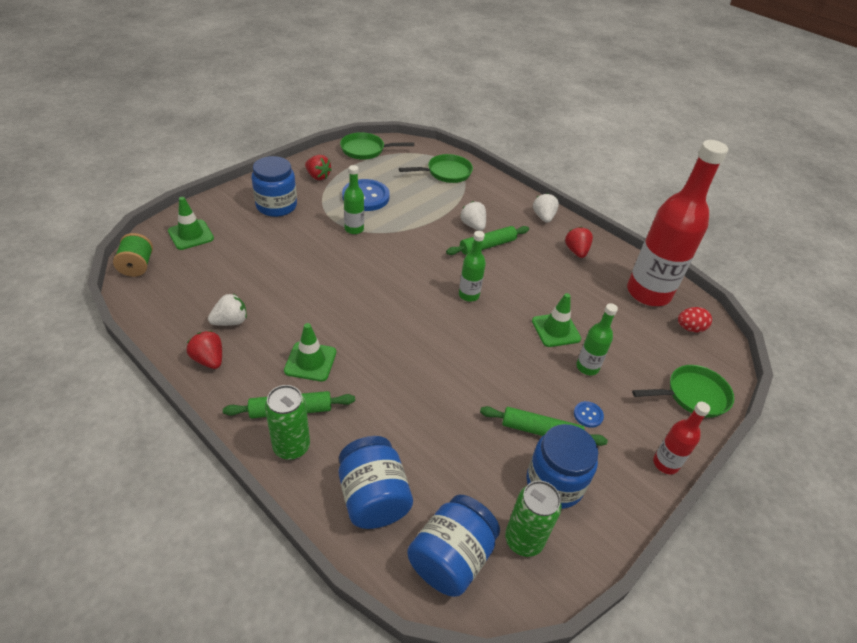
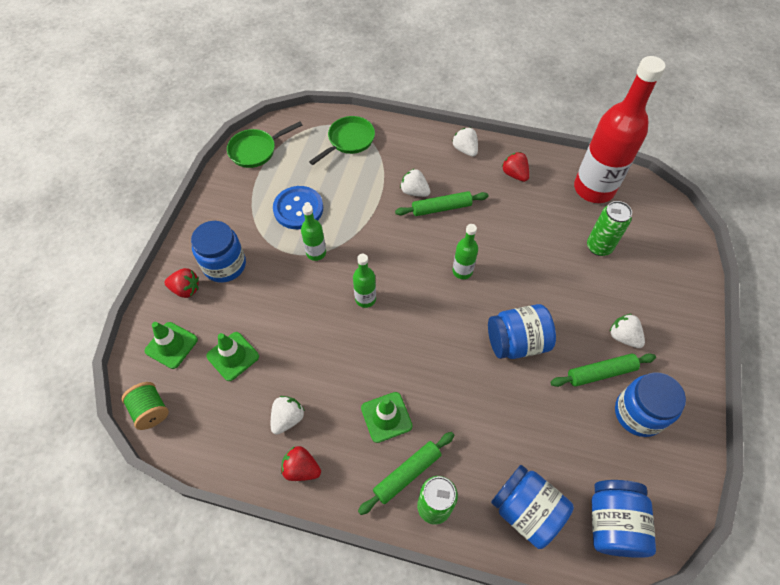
camera: 25 degrees left, 15 degrees up
red strawberry [305,155,332,180] -> red strawberry moved to [164,268,199,298]
green rolling pin [446,226,529,255] -> green rolling pin turned 45 degrees clockwise [395,191,488,216]
green can [505,481,562,557] -> green can moved to [587,201,632,256]
green traffic cone [532,293,581,347] -> green traffic cone moved to [206,332,259,381]
blue button [574,401,604,428] -> white strawberry [610,314,645,348]
green bottle [576,303,618,375] -> green bottle moved to [353,254,376,308]
green pan [632,365,734,418] -> none
red bottle [653,402,710,474] -> none
red egg [678,307,712,332] -> none
none -> blue jar [488,304,556,359]

